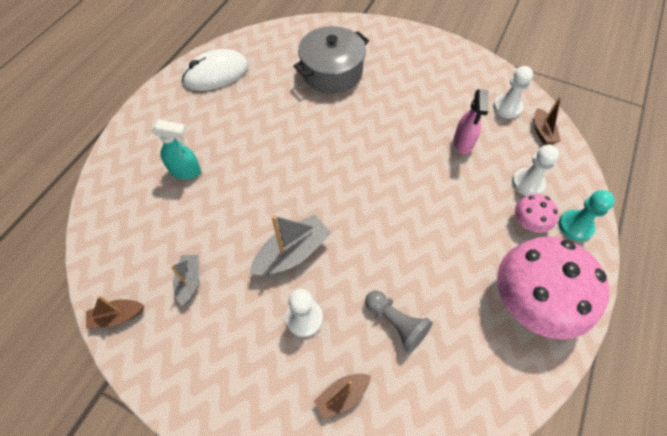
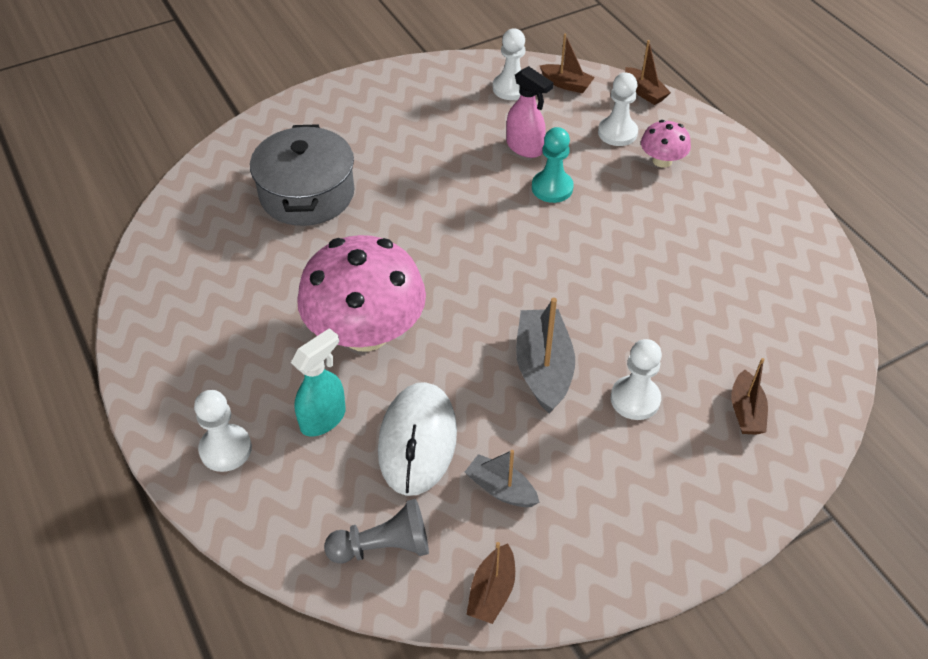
camera: 55 degrees left, 10 degrees down
white mouse [182,49,248,91] -> white mouse moved to [378,382,457,496]
grey pawn [365,291,433,353] -> grey pawn moved to [324,499,429,563]
pink mushroom [497,236,610,339] -> pink mushroom moved to [297,235,426,352]
turquoise pawn [559,190,615,241] -> turquoise pawn moved to [532,127,574,203]
none -> white pawn [194,390,252,472]
none -> brown boat [625,40,671,105]

